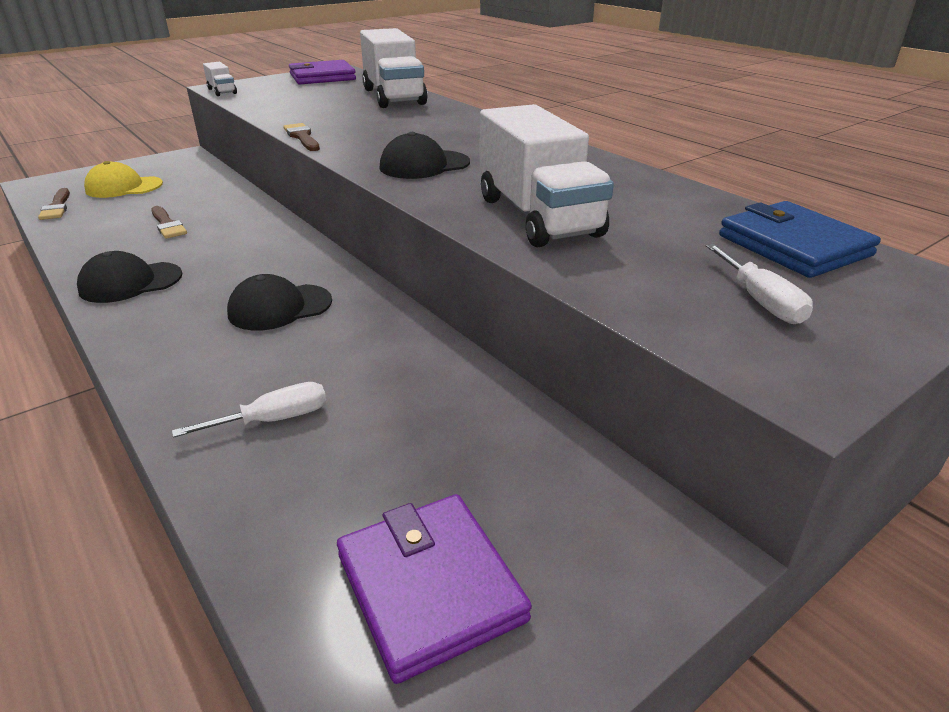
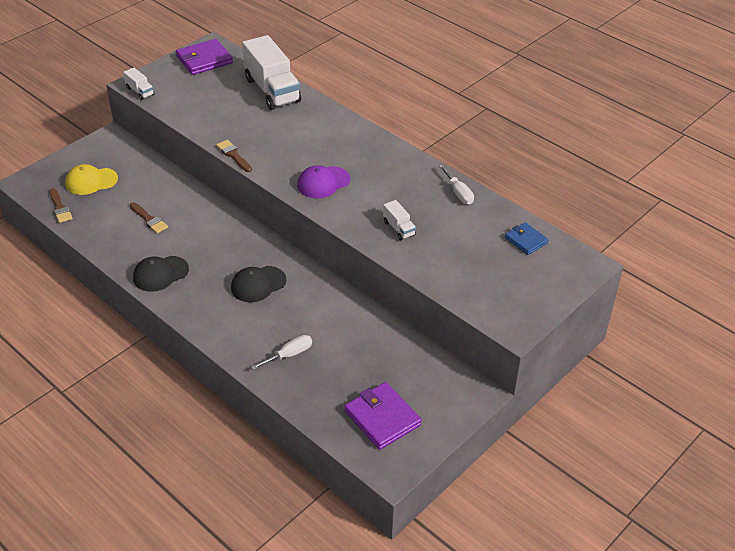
camera: 10 degrees left, 10 degrees up
black cap [380,132,470,179] -> purple cap [297,165,350,198]
white truck [480,104,614,248] -> white truck [383,200,416,240], size x0.45
white screwdriver [706,244,813,324] -> white screwdriver moved to [439,165,474,204]
blue wallet [719,201,881,278] -> blue wallet [505,222,549,255], size x0.61

